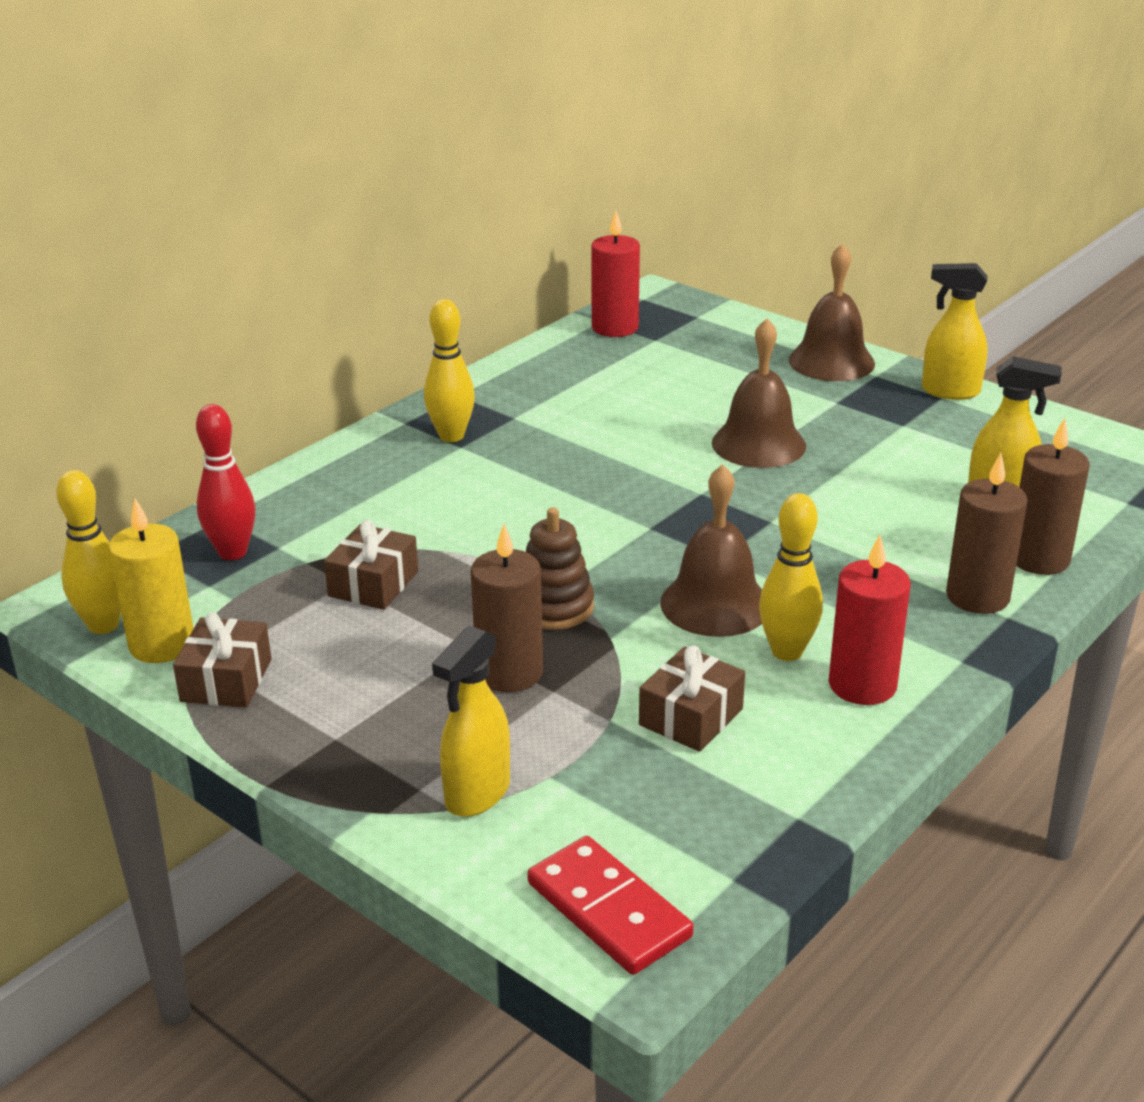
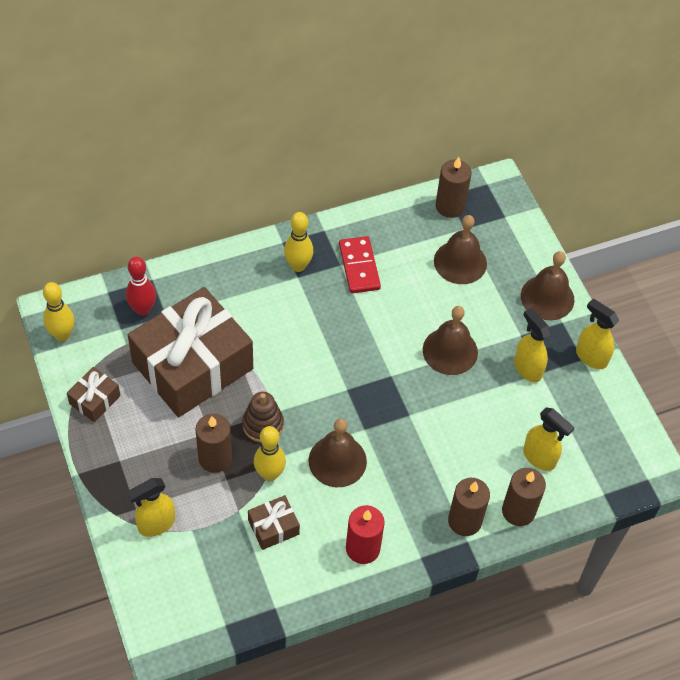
camera: 25 degrees right, 25 degrees up
yellow candle [108,498,194,663] -> none
brown gift [324,520,418,610] -> brown gift [128,287,253,417], size x2.42
red domino [527,836,694,975] -> red domino moved to [339,236,381,294]
red candle [592,211,640,337] -> brown candle [436,157,472,218]
yellow bowling pin [759,493,823,661] -> yellow bowling pin moved to [254,426,286,481]
none -> brown bell [434,215,487,284]
none -> yellow spray bottle [514,308,551,382]

